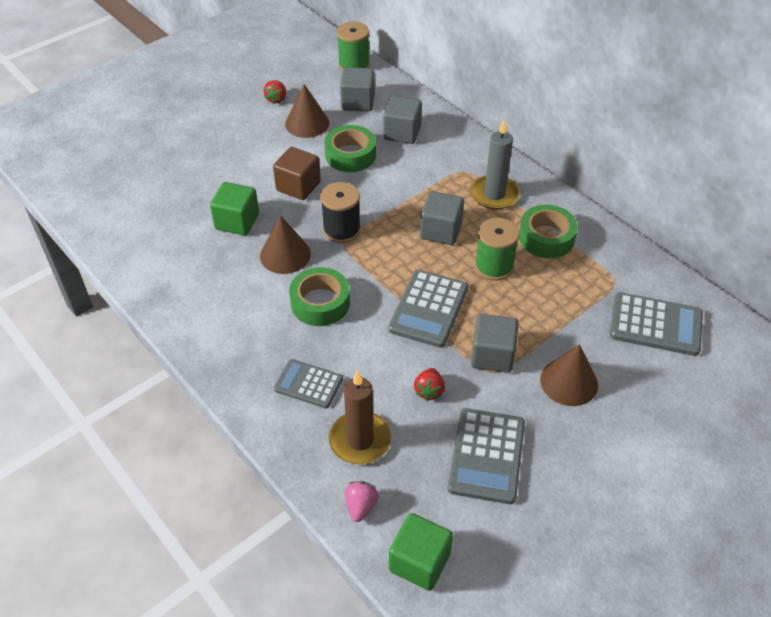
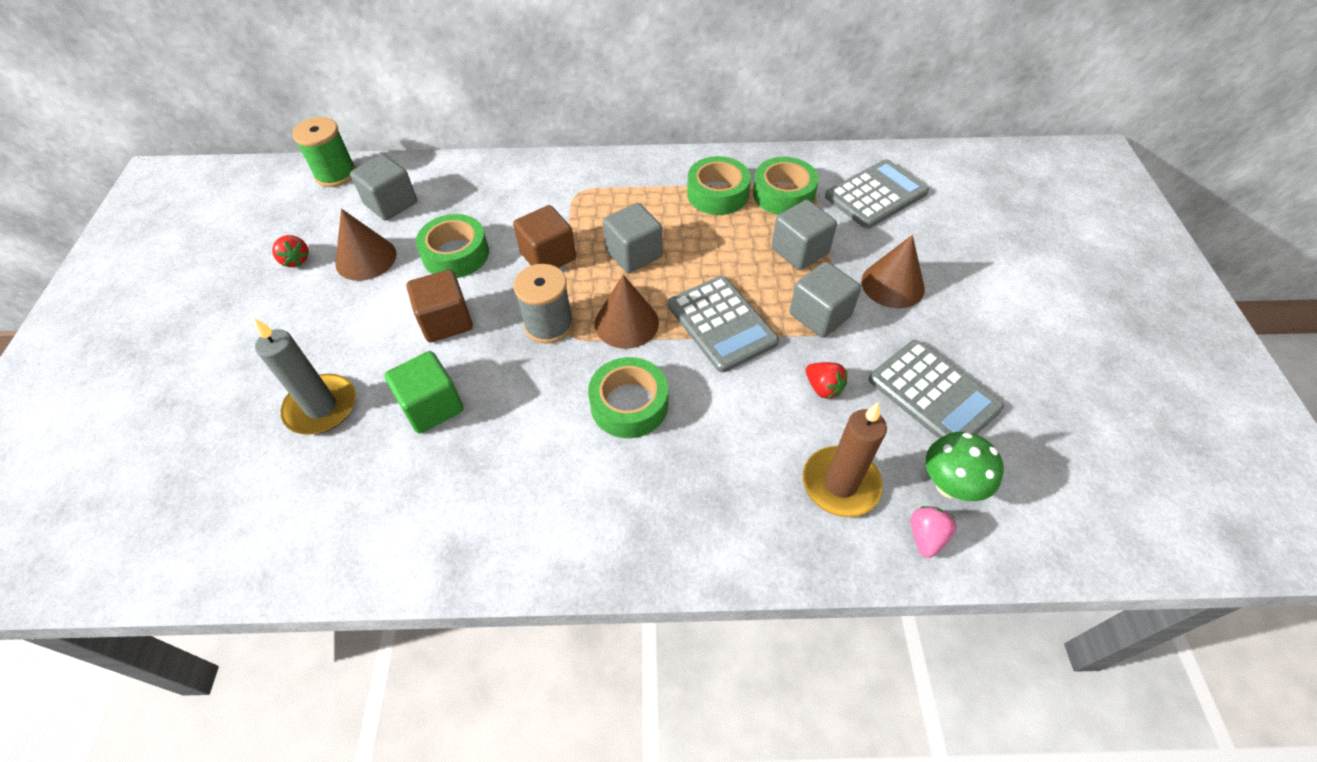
camera: 50 degrees left, 5 degrees up
brown cone [260,215,311,274] -> brown cone moved to [595,275,659,349]
grey calculator [274,359,343,409] -> none
black spool [320,182,361,243] -> grey spool [514,264,573,344]
pink strawberry [345,481,379,522] -> pink strawberry turned 60 degrees clockwise [910,506,957,558]
grey cube [383,96,422,144] -> grey cube moved to [771,200,837,270]
green cube [389,513,453,591] -> none
grey candle [470,119,520,209] -> grey candle moved to [254,318,356,435]
green spool [475,218,519,281] -> none
none -> brown cube [513,205,576,268]
none -> green tape [753,157,819,215]
none -> green mushroom [926,432,1004,501]

